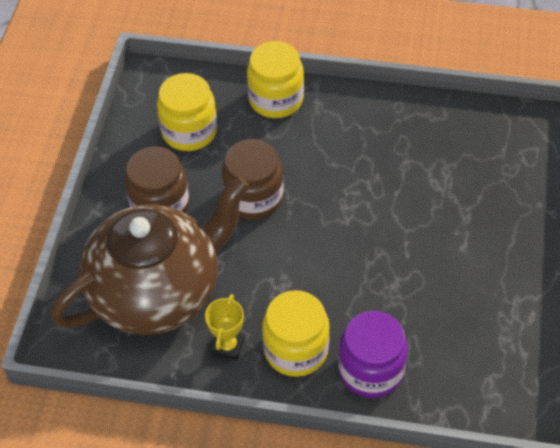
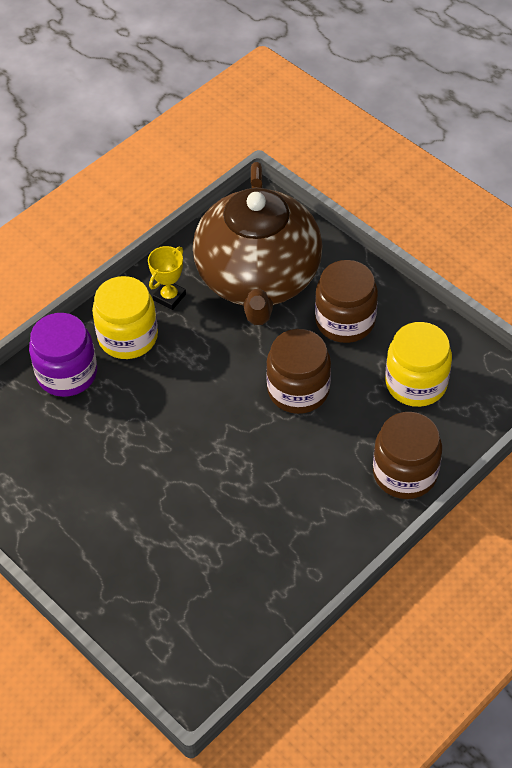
camera: 125 degrees right, 0 degrees up
yellow trophy [205,294,244,360] -> yellow trophy turned 75 degrees clockwise [148,246,186,310]
yellow jar [247,41,304,118] -> brown jar [373,412,442,499]

